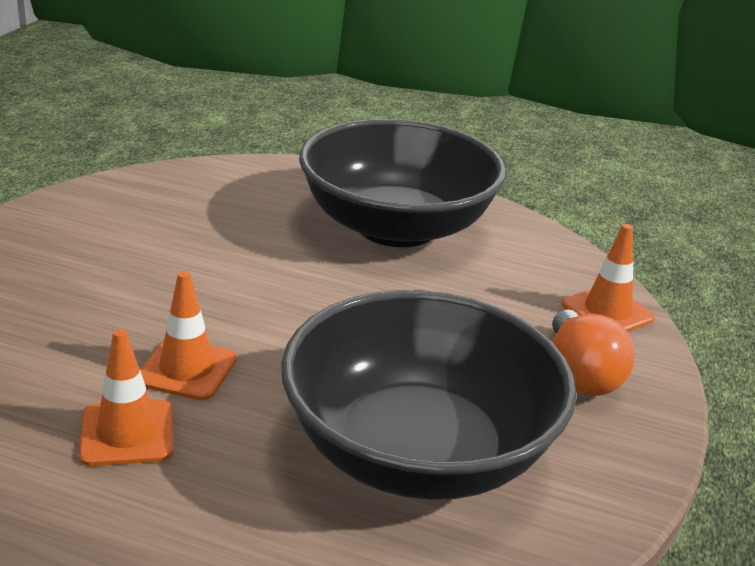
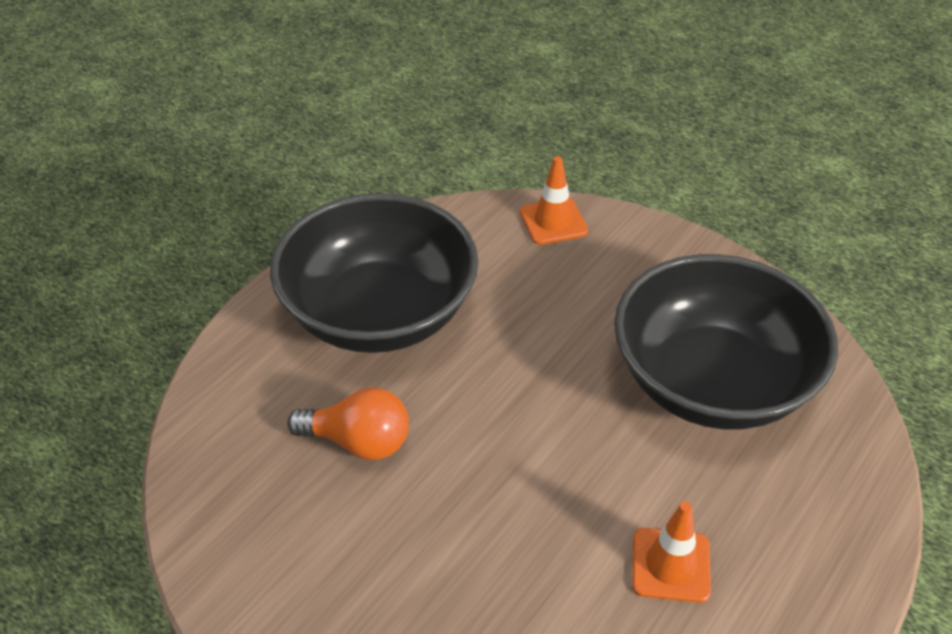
camera: 70 degrees left, 15 degrees up
orange traffic cone [140,271,237,401] -> none
orange light bulb [552,309,635,396] -> orange light bulb moved to [287,387,409,460]

